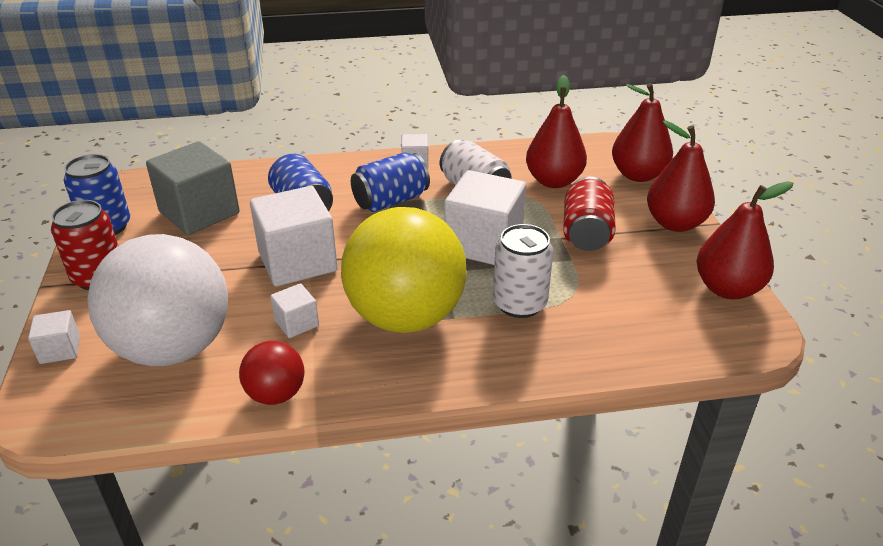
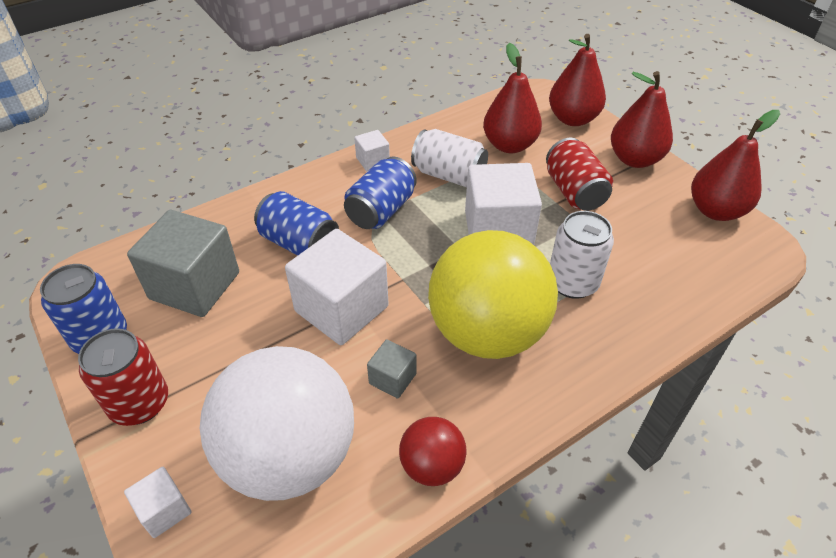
camera: 25 degrees left, 10 degrees up
white cube [270,283,319,338] -> grey cube [367,339,416,399]

